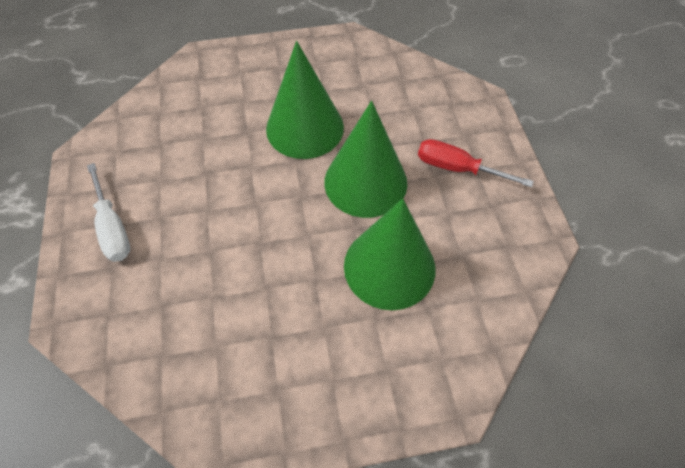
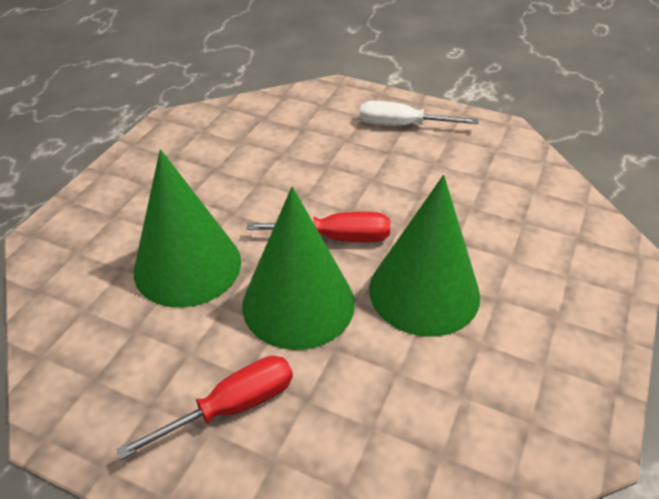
camera: 125 degrees right, 15 degrees down
none -> red screwdriver [247,212,390,242]

